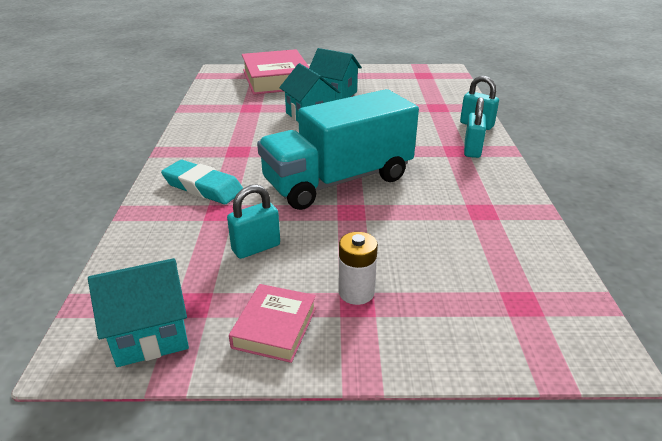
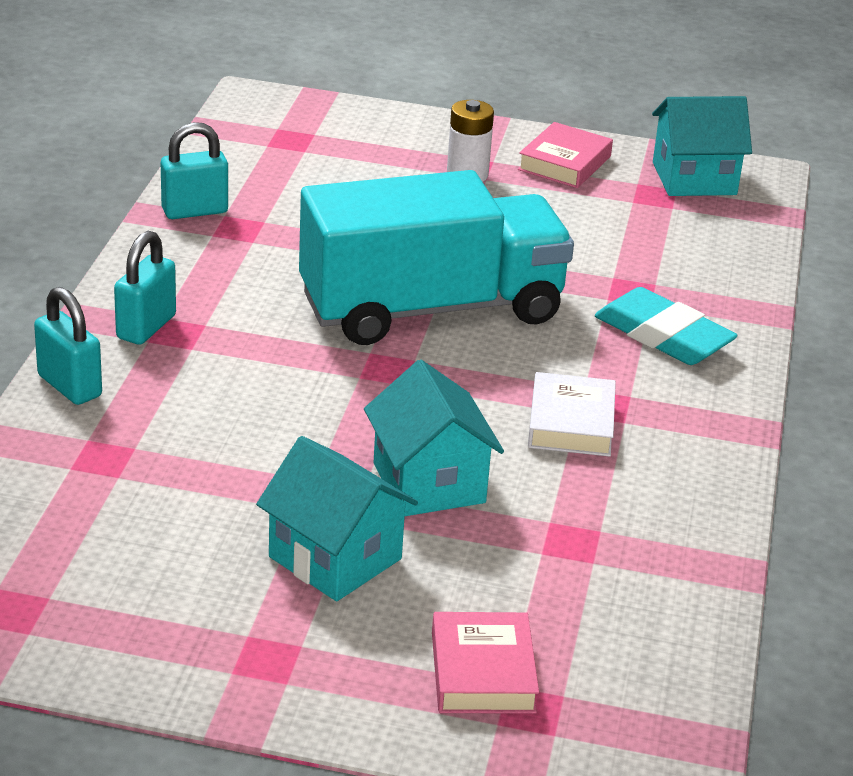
camera: 170 degrees left, 0 degrees up
turquoise padlock [227,184,280,259] -> turquoise padlock moved to [161,122,228,219]
pink book [242,49,309,95] -> pink book [432,612,539,714], size x0.52
none -> white book [528,372,616,457]

